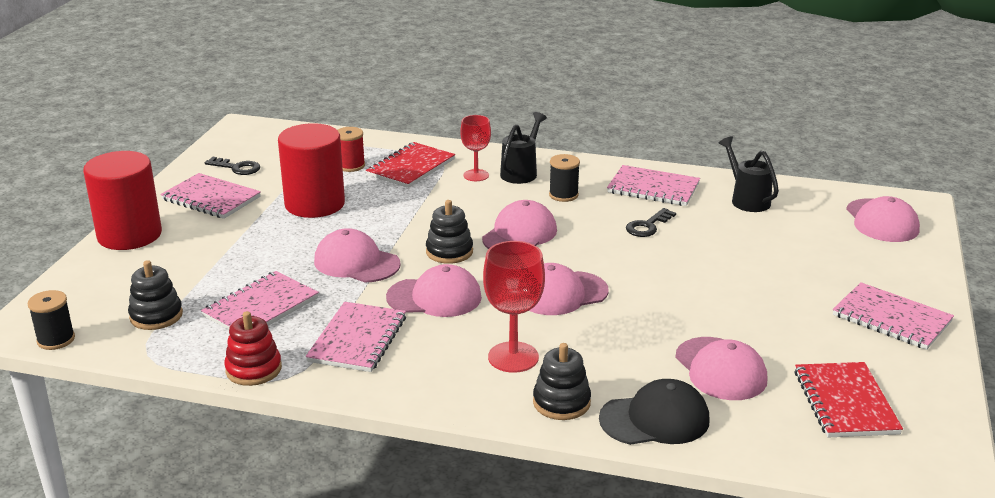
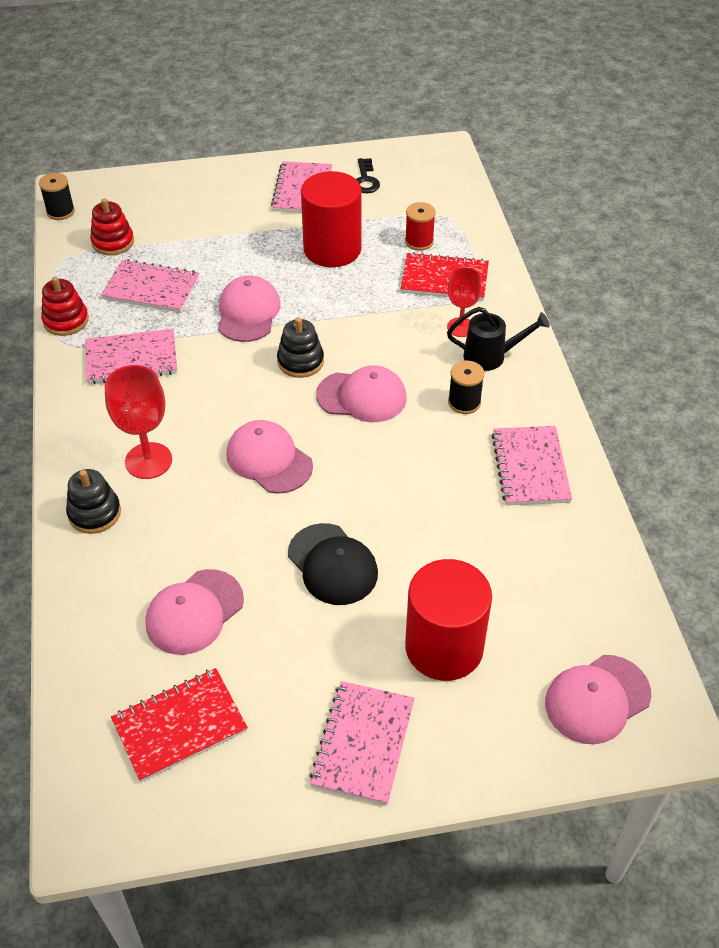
camera: 65 degrees right, 20 degrees up
red cylinder [83,151,162,250] -> red cylinder moved to [405,559,492,681]
black stacking toy [128,260,183,330] -> red stacking toy [90,198,134,255]
pink cap [386,264,482,317] -> none
black cap [599,379,710,445] -> black cap moved to [288,523,378,605]
black key [626,208,676,237] -> none
black watering can [719,137,779,212] -> none

